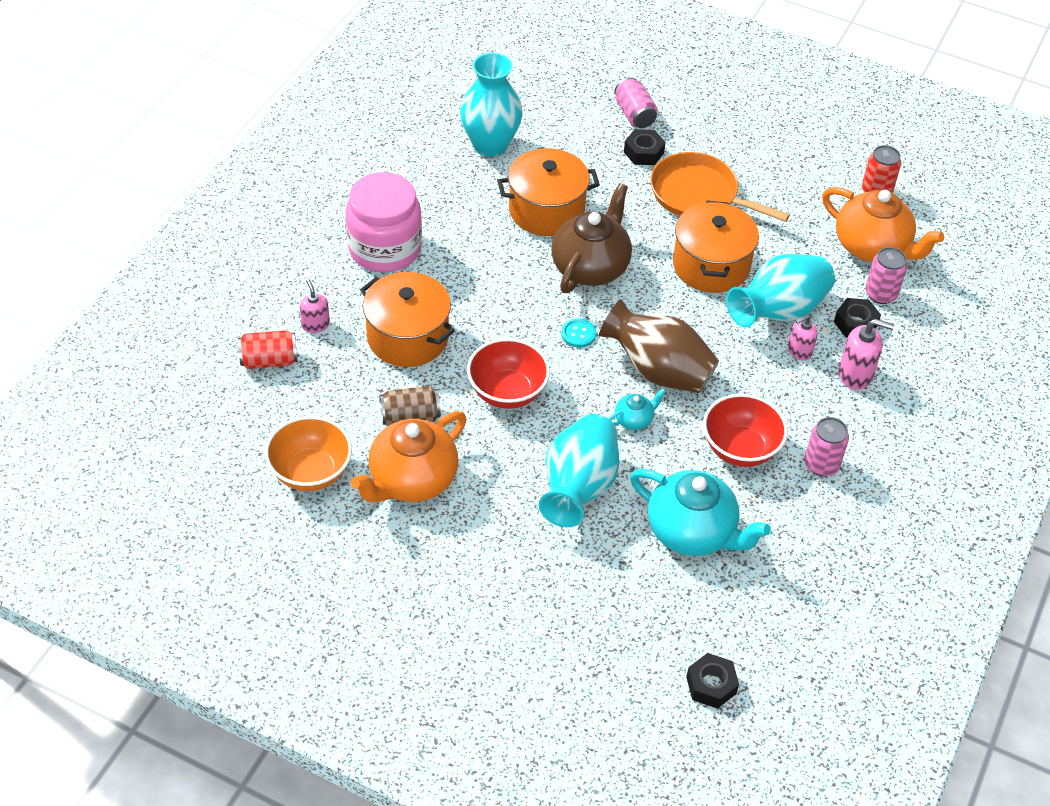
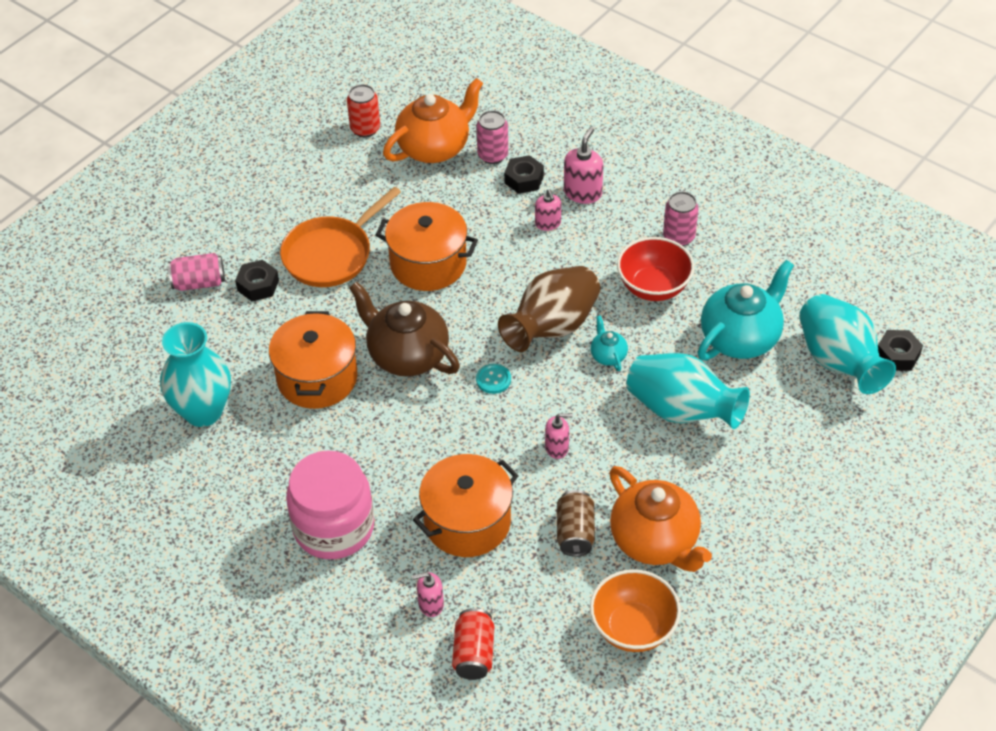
camera: 75 degrees left, 0 degrees up
red bowl [467,338,550,409] -> pink soap dispenser [545,413,573,459]
turquoise vase [726,254,835,328] -> turquoise vase moved to [799,294,896,394]

